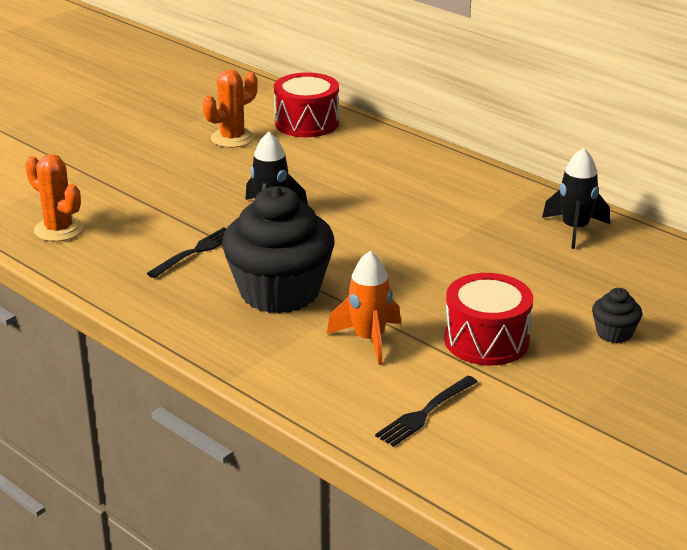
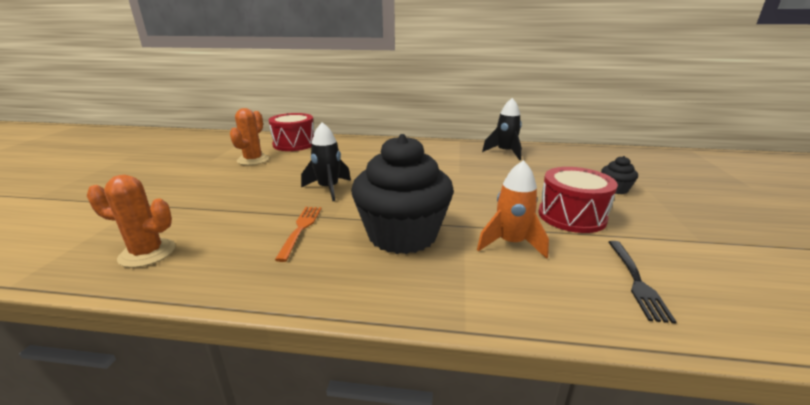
camera: 35 degrees left, 5 degrees down
black fork [147,227,226,278] -> orange fork [275,207,322,262]

